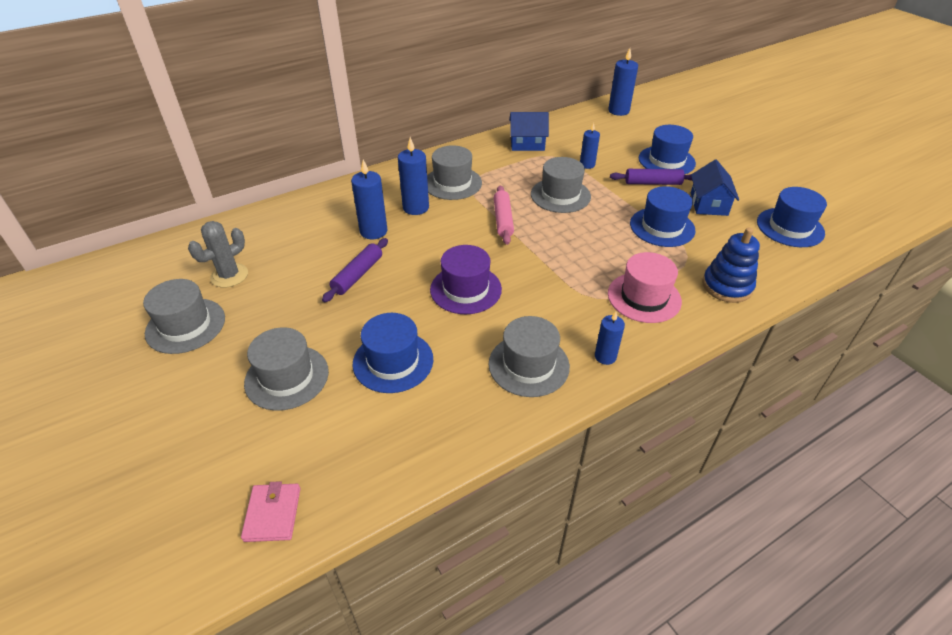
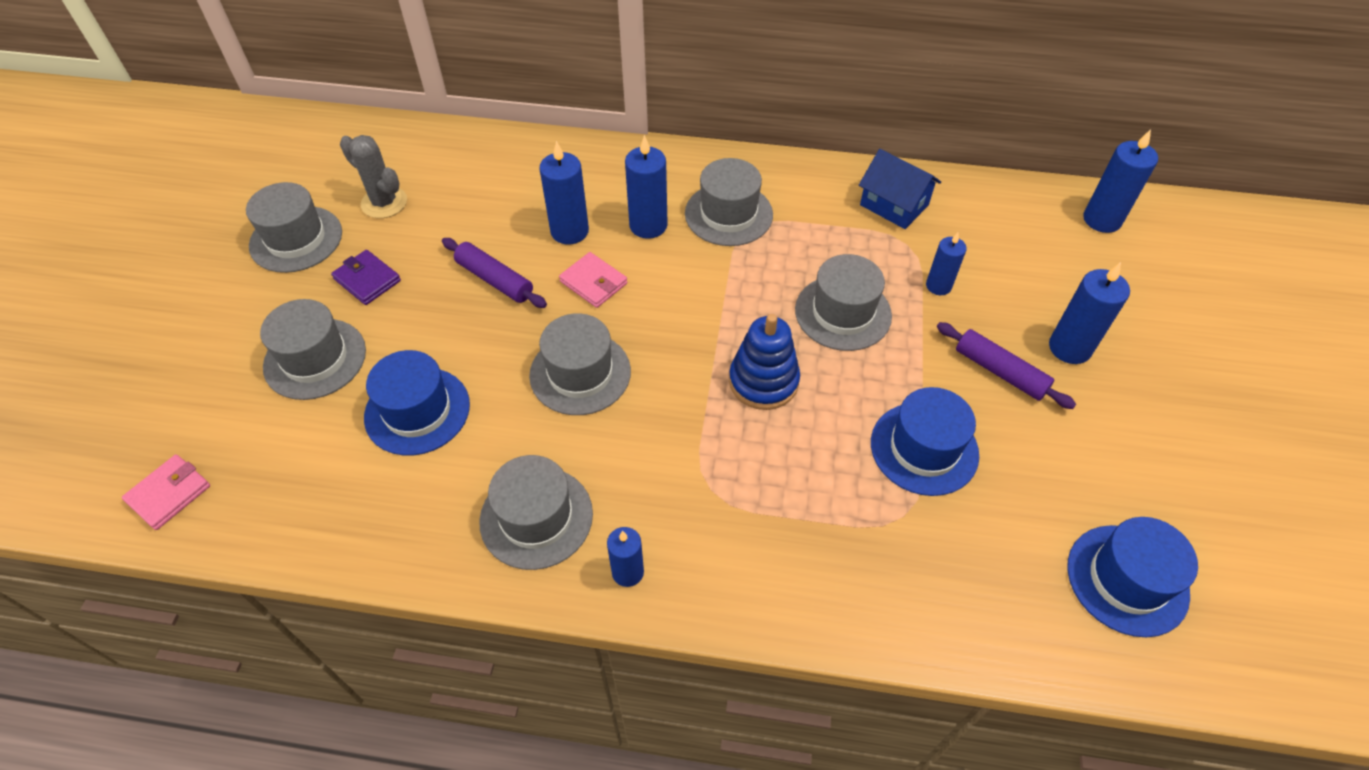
camera: 40 degrees right, 10 degrees up
grey cactus [188,221,248,288] -> grey cactus turned 45 degrees clockwise [340,135,407,218]
purple rolling pin [322,238,388,302] -> purple rolling pin turned 60 degrees clockwise [442,238,547,308]
purple hat [430,245,502,314] -> grey hat [529,313,631,415]
pink rolling pin [494,185,514,245] -> none
pink hat [608,252,682,323] -> none
blue hat [639,125,696,174] -> blue candle [1049,262,1130,364]
blue house [691,159,739,216] -> none
blue stacking toy [702,227,760,303] -> blue stacking toy moved to [729,314,800,410]
none -> purple wallet [331,250,401,305]
none -> pink wallet [559,252,628,308]

